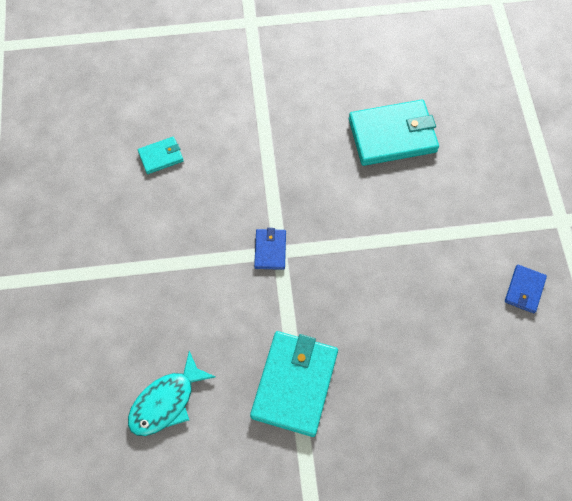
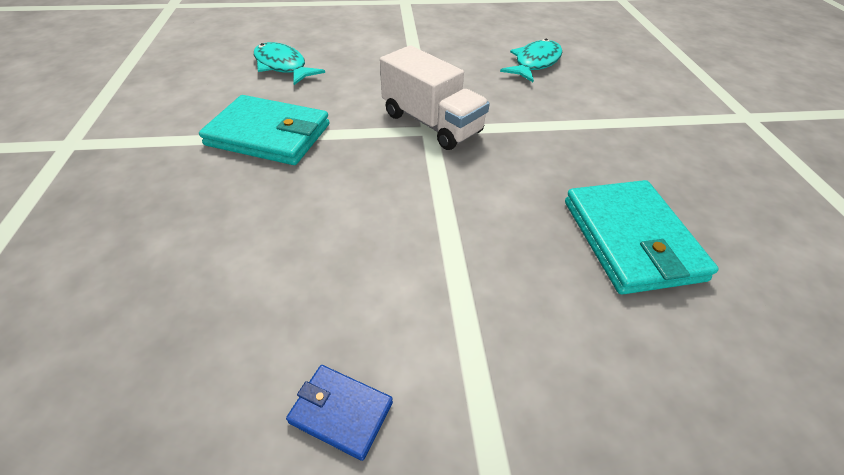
camera: 90 degrees right, 20 degrees down
turquoise wallet [138,137,184,174] -> turquoise fish [500,39,562,82]
blue wallet [254,228,286,270] -> white truck [380,45,490,150]

